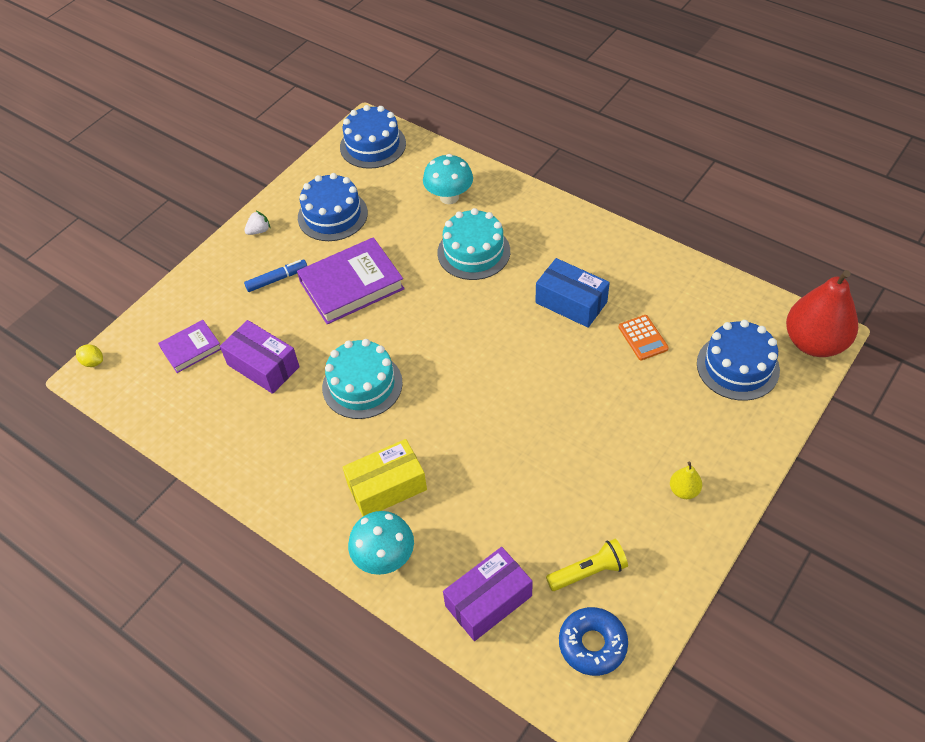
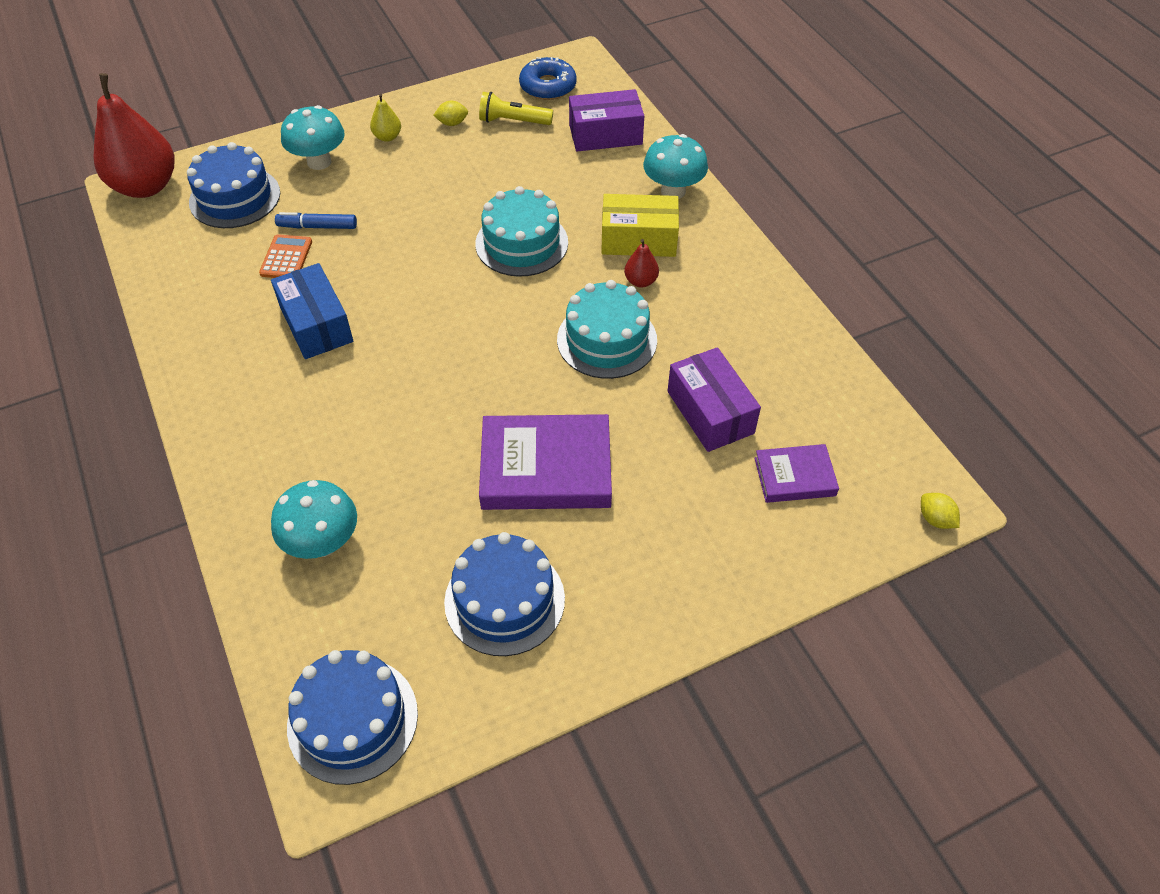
camera: 155 degrees left, 0 degrees up
white strawberry [244,210,270,235] -> none
blue marker [244,260,307,292] -> blue marker moved to [275,212,357,229]
turquoise cake [437,208,510,280] -> turquoise cake moved to [475,186,568,277]
none -> turquoise mushroom [281,105,345,170]
none -> yellow lemon [433,101,468,126]
none -> red pear [624,239,659,288]

